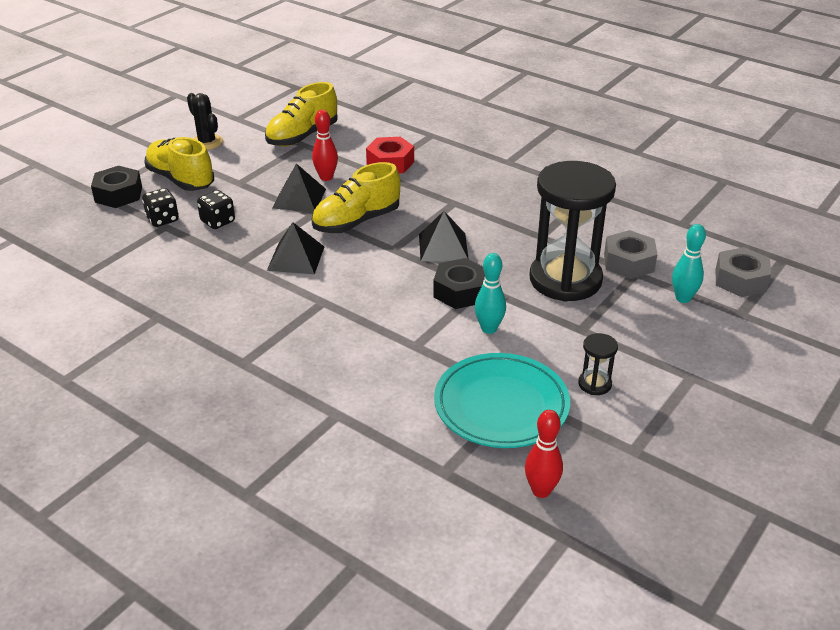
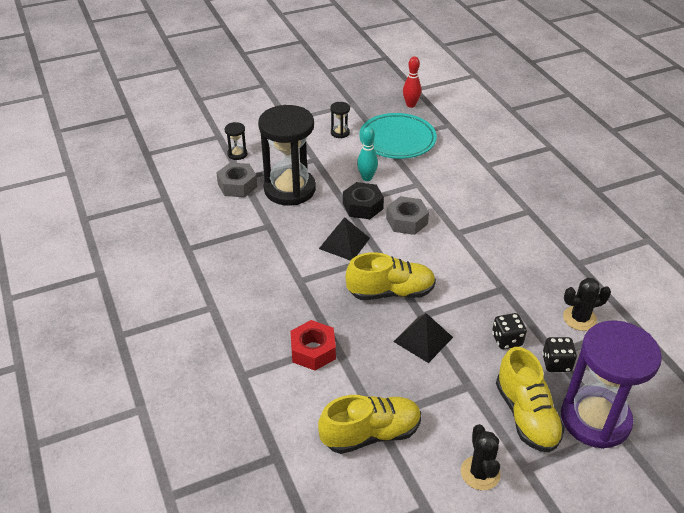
camera: 150 degrees left, 5 degrees up
black nut [91,166,142,208] -> purple hourglass [561,320,662,449]
black pyramid [267,222,324,274] -> none
red bowling pin [312,110,338,181] -> none
turquoise bowling pin [672,224,706,303] -> black hourglass [225,122,247,160]
grey nut [715,247,771,297] -> grey nut moved to [386,196,429,235]
none -> black cactus [563,278,611,331]

